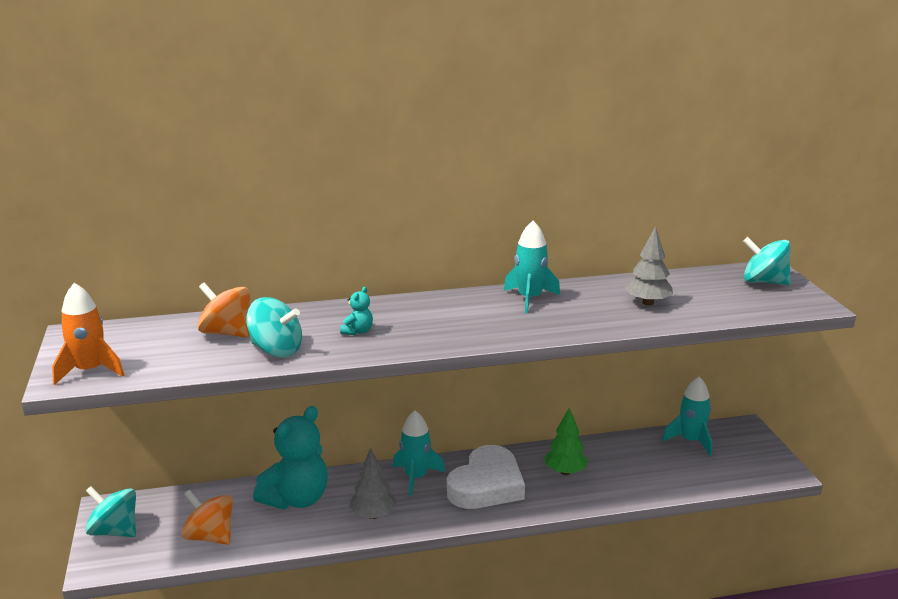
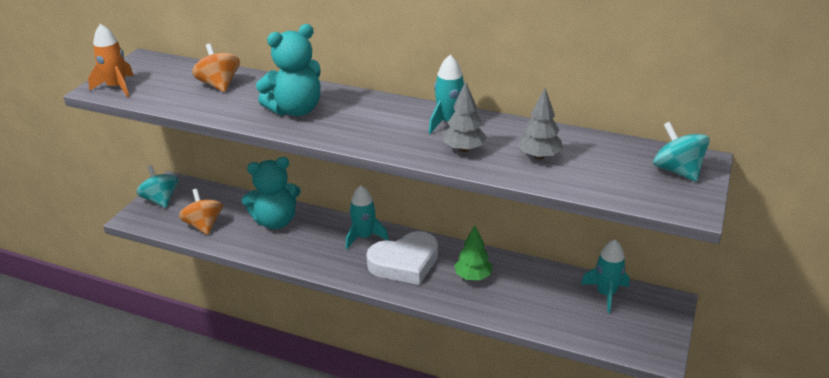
camera: 35 degrees right, 10 degrees up
turquoise spinning top [246,297,302,358] -> none
turquoise teddy bear [340,287,373,335] -> turquoise teddy bear [256,24,321,116], size x2.43
grey tree [349,447,396,519] -> grey tree moved to [443,81,487,152]

